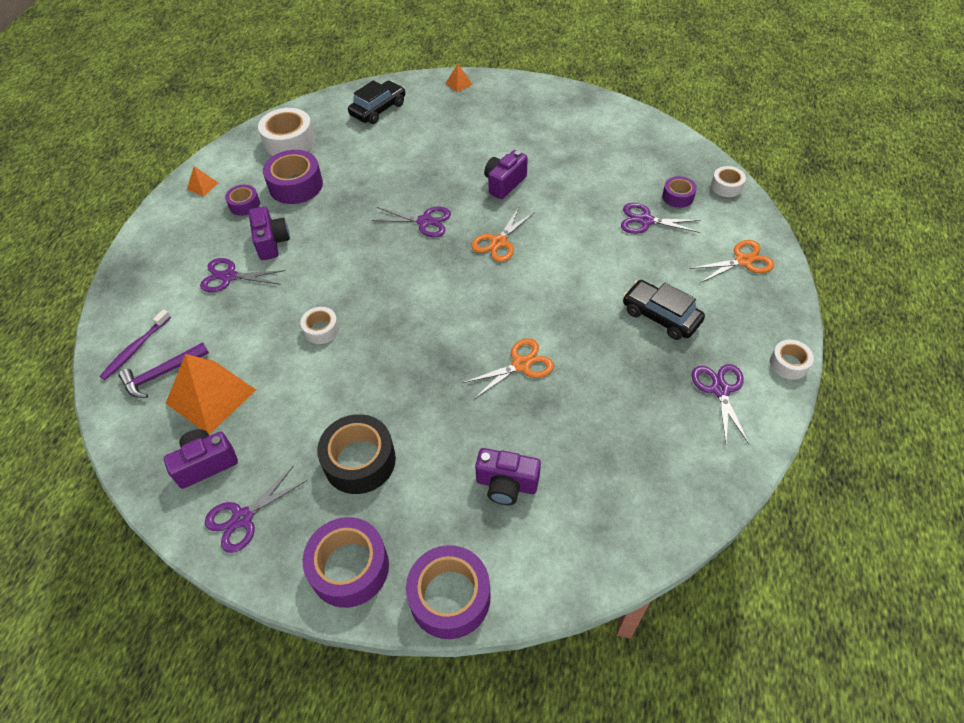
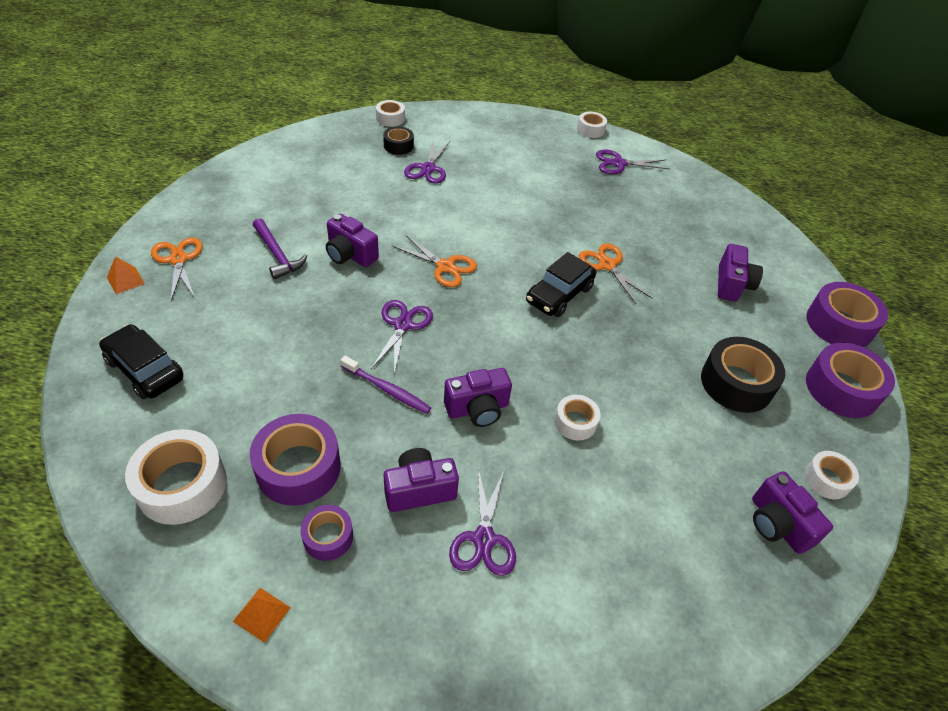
camera: 95 degrees left, 5 degrees down
purple toothbrush [100,309,171,380] -> purple toothbrush moved to [340,356,431,414]
purple hammer [118,342,209,398] -> purple hammer moved to [253,218,307,279]
orange pyramid [166,354,256,434] -> none
purple scissors [205,466,307,553] -> white tape [805,451,859,499]
black car [623,280,705,340] -> black car moved to [526,252,596,317]
purple tape [662,176,697,208] -> black tape [383,126,414,155]
orange scissors [690,240,774,283] -> orange scissors moved to [151,237,203,301]
none -> purple camera [444,368,512,427]

